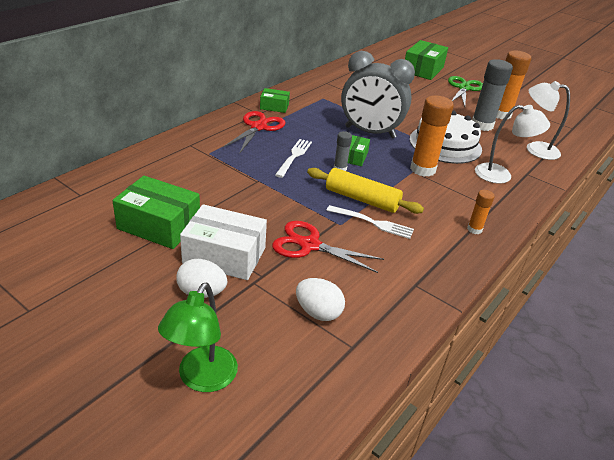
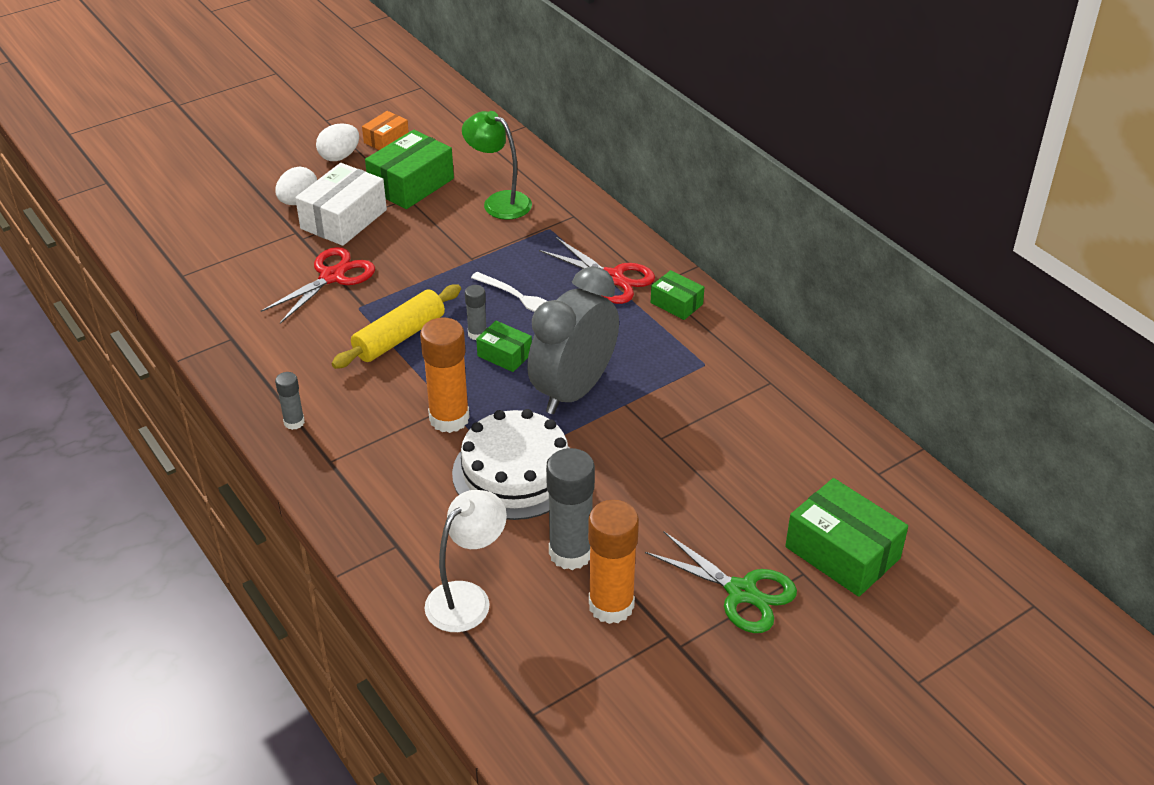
camera: 110 degrees right, 5 degrees up
green lamp [158,283,238,392] -> green lamp moved to [462,111,532,219]
green box [260,88,290,113] -> green box turned 75 degrees counterclockwise [651,270,704,320]
white egg [296,278,345,321] -> white egg moved to [316,123,359,161]
white fork [326,205,414,239] -> none
orange glue stick [467,190,495,234] -> grey glue stick [275,372,305,430]
white lamp [475,105,550,184] -> none
none -> orange box [362,111,409,150]

